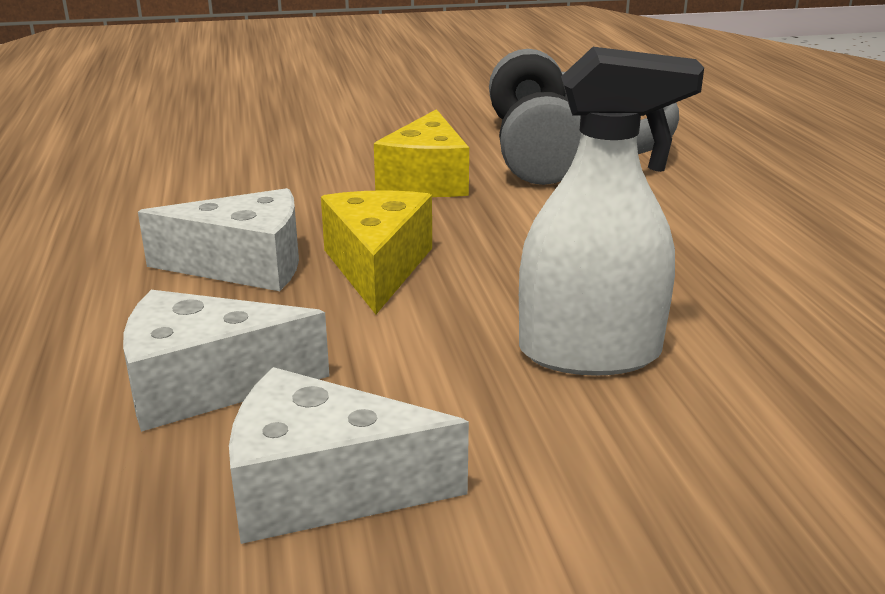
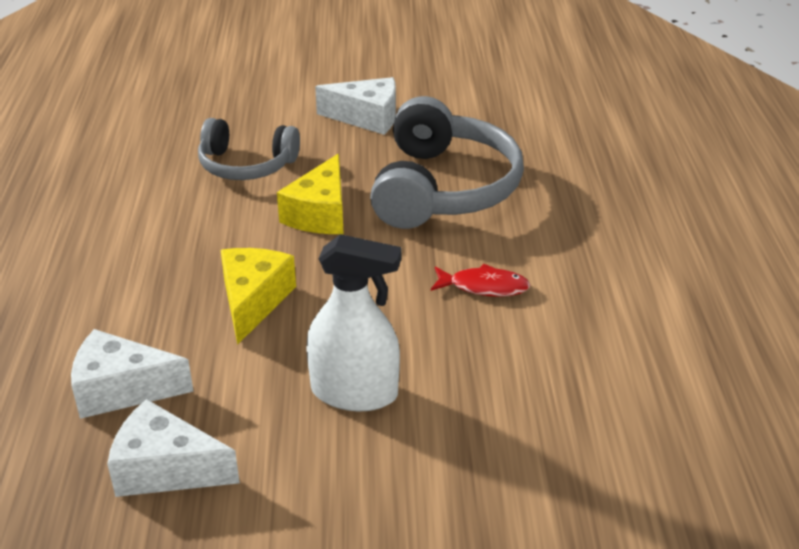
camera: 10 degrees right, 10 degrees up
white cheese [138,188,299,291] -> white cheese moved to [315,77,396,135]
none -> grey headphones [198,118,300,180]
none -> red fish [431,264,530,297]

